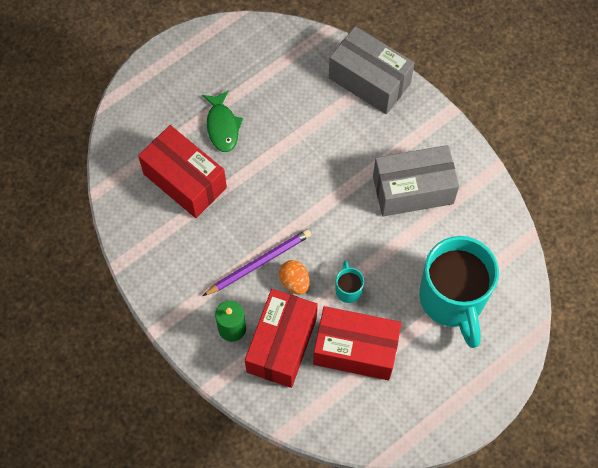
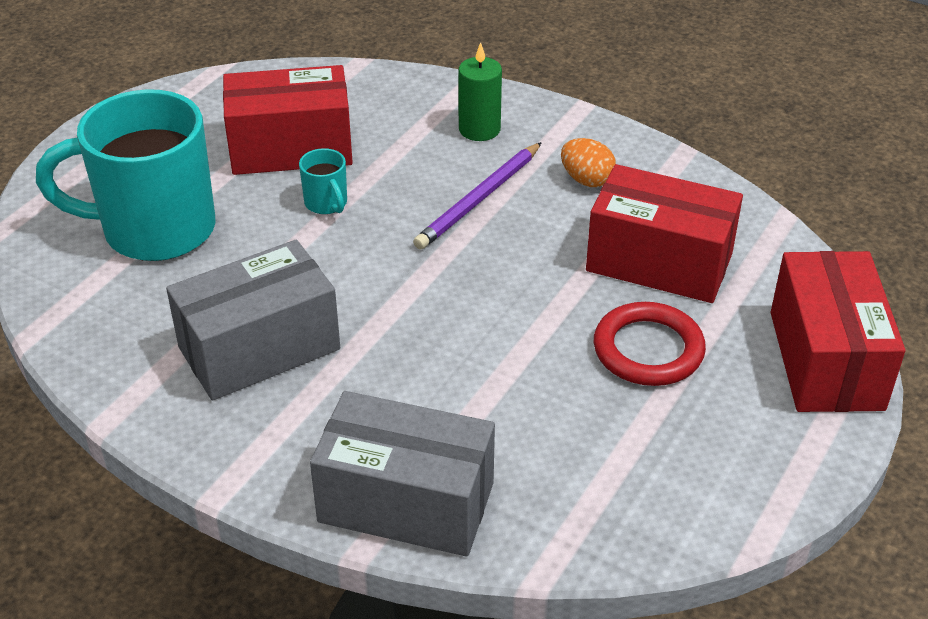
camera: 160 degrees right, 25 degrees down
green fish [202,90,243,152] -> red ring [594,302,706,386]
red box [245,289,318,388] -> red box moved to [771,251,906,412]
orange egg [279,260,310,295] -> orange egg moved to [561,138,616,187]
turquoise mug [419,236,499,348] -> turquoise mug turned 60 degrees counterclockwise [36,89,216,261]

